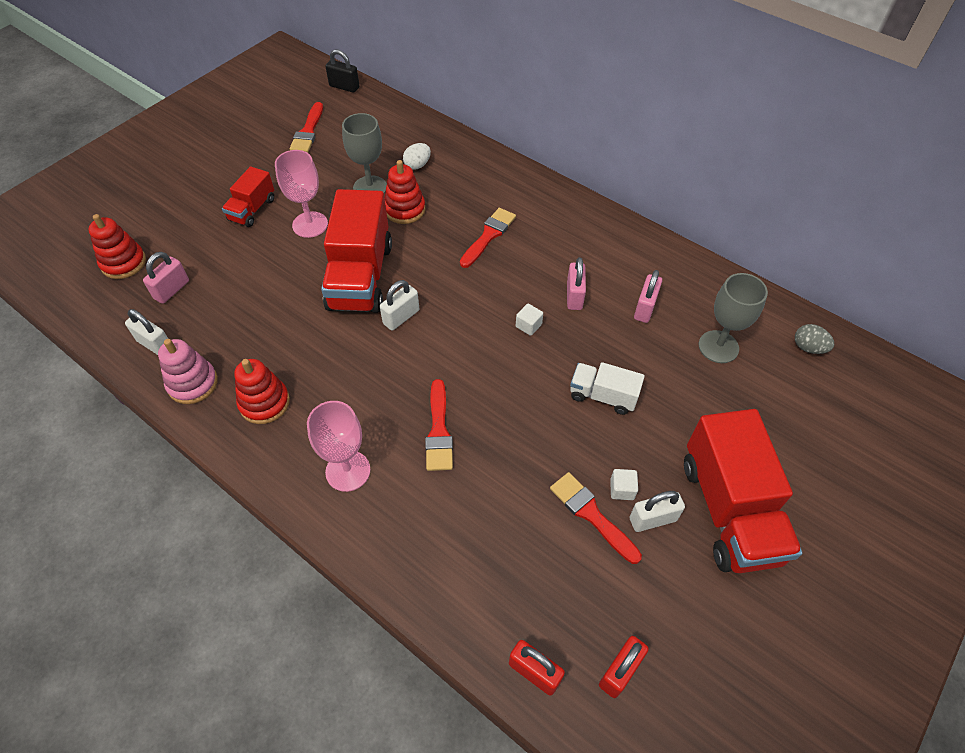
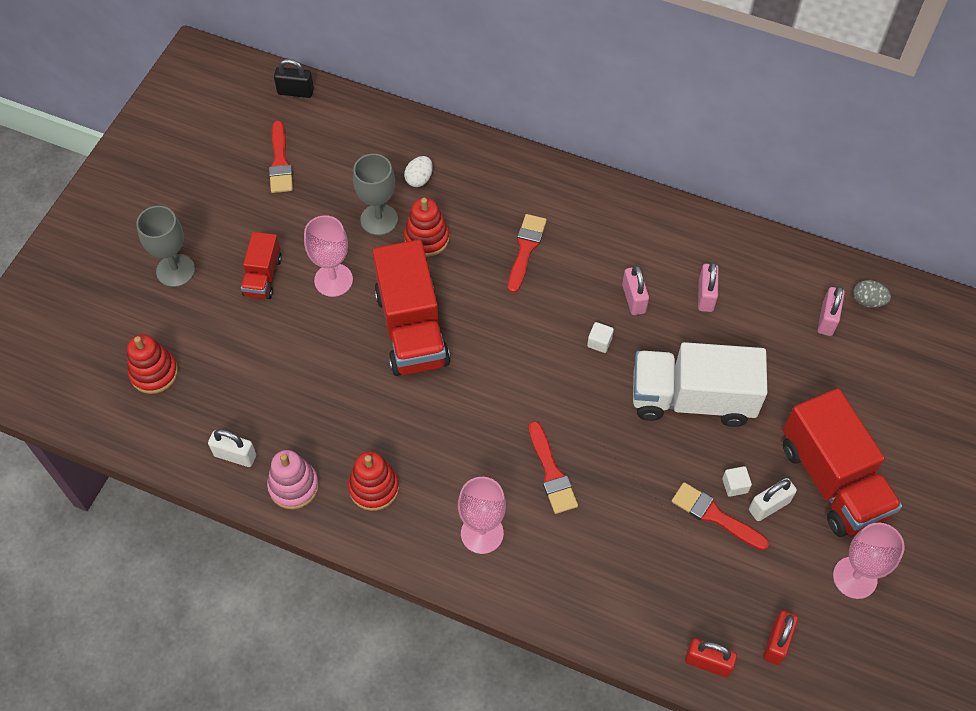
camera: 15 degrees left, 5 degrees up
pink padlock [143,252,189,304] -> pink padlock moved to [817,286,845,336]
white padlock [380,280,419,330] -> none
white truck [570,362,645,415] -> white truck [633,342,767,427], size x1.93
grey goblet [699,273,768,363] -> grey goblet moved to [136,206,195,287]
none -> pink goblet [833,523,905,599]

